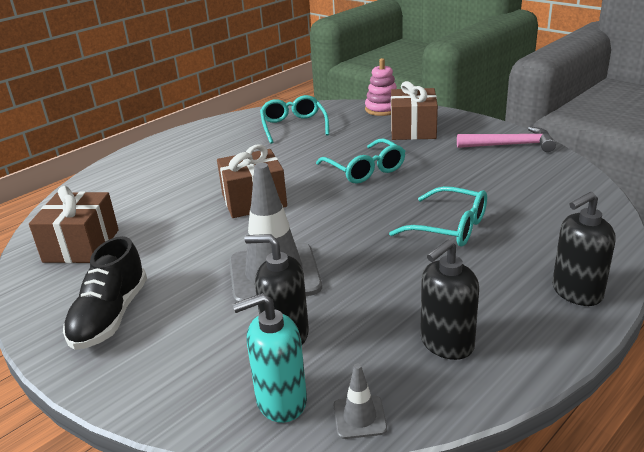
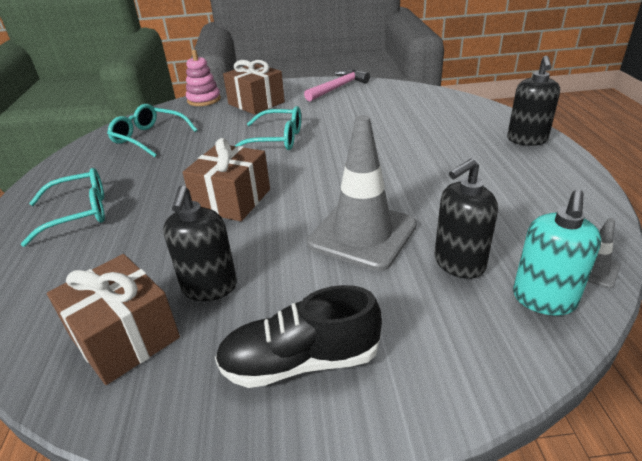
camera: 50 degrees left, 5 degrees up
black shoe [63,236,147,350] -> black shoe turned 120 degrees clockwise [215,285,382,388]
turquoise glasses [389,186,487,247] -> turquoise glasses moved to [21,168,105,247]
black soap dispenser [420,240,479,360] -> black soap dispenser moved to [163,185,237,301]

